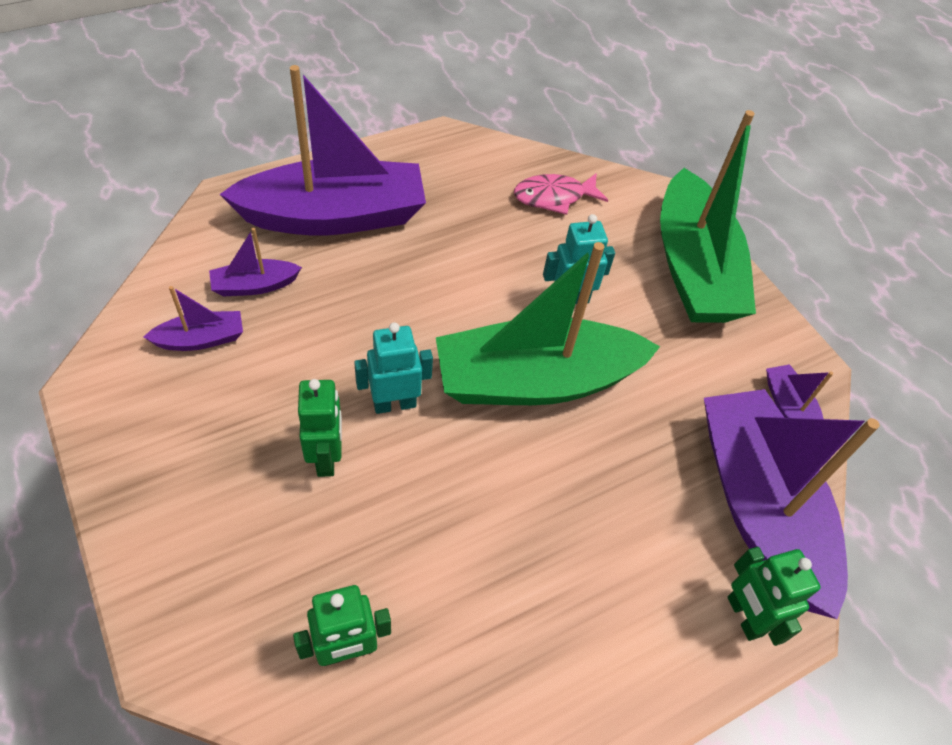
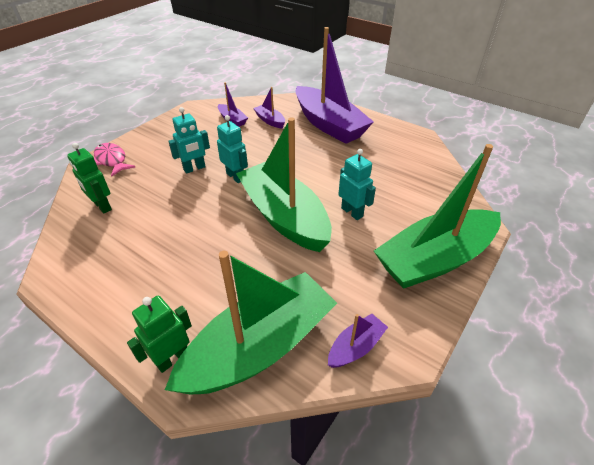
camera: 70 degrees right, 10 degrees down
green robot [298,379,342,477] -> turquoise robot [168,107,210,174]
pink fish [514,173,608,215] -> pink fish moved to [94,143,135,177]
purple boat [704,389,880,619] -> green boat [165,251,337,395]

